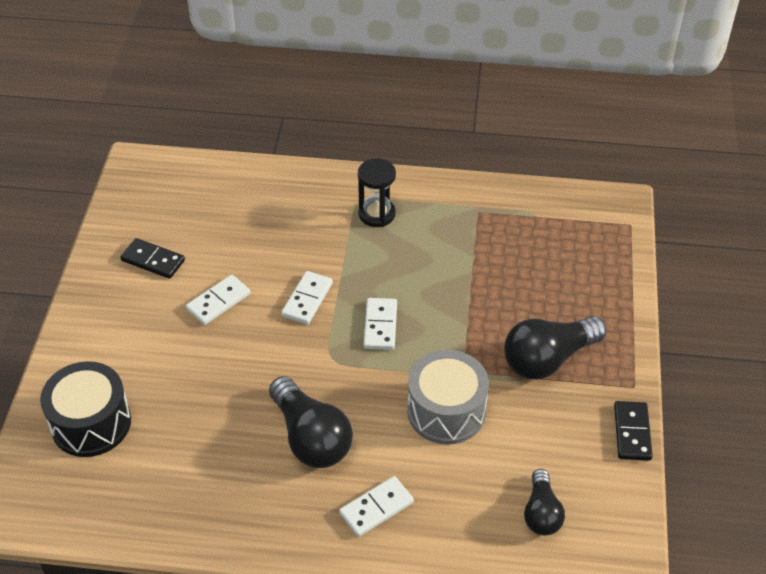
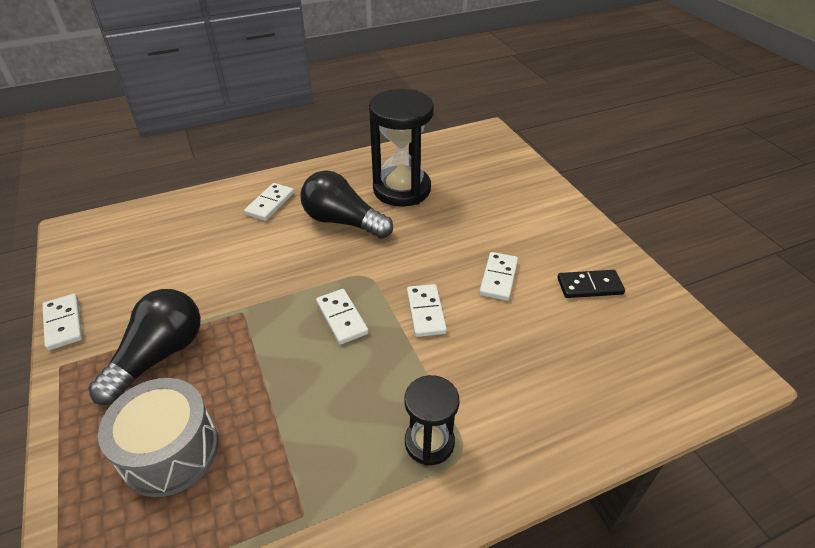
camera: 150 degrees right, 5 degrees down
black drum [40,361,131,457] -> none
grey drum [407,350,489,444] -> grey drum moved to [98,378,219,497]
black light bulb [524,469,565,535] -> none
black domino [614,401,653,461] -> white domino [42,294,83,350]
none -> black hourglass [369,89,434,207]

